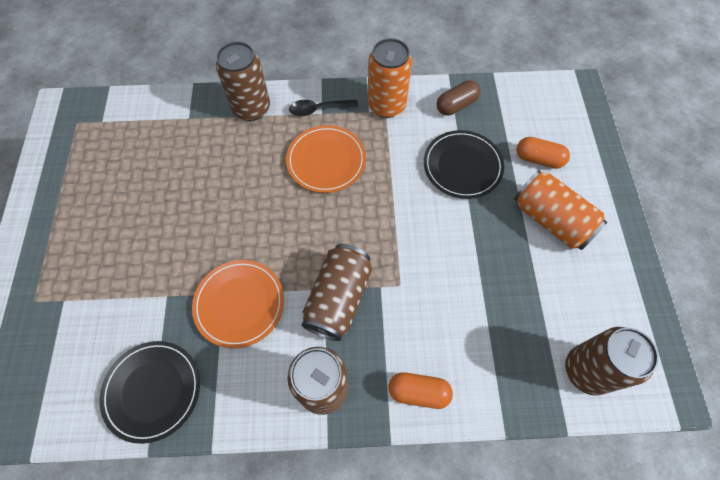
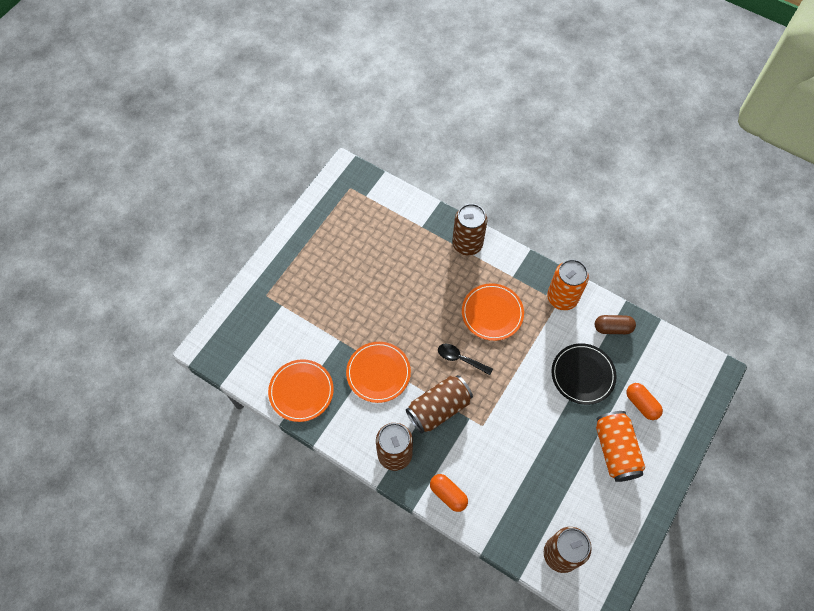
camera: 35 degrees right, 0 degrees up
black plate [99,341,200,444] -> orange plate [268,359,334,422]
black spoon [289,100,358,116] -> black spoon moved to [438,344,493,375]

